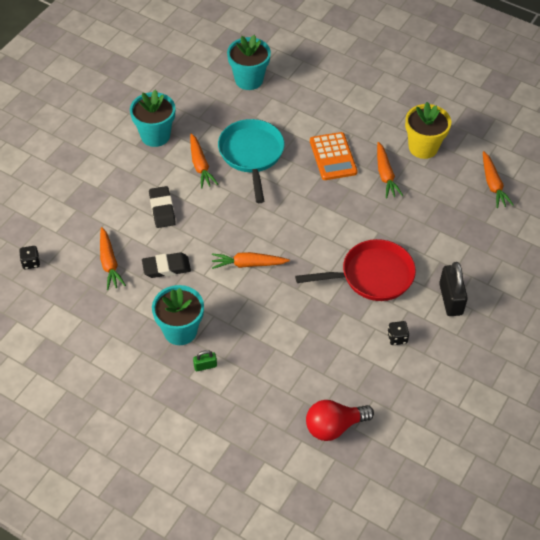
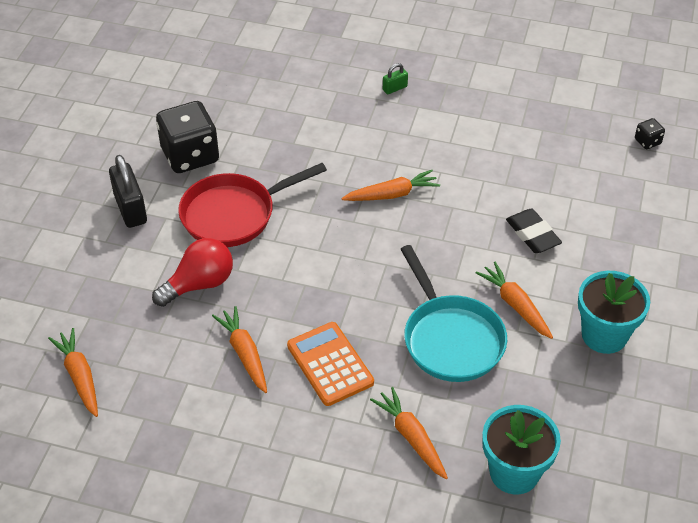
camera: 165 degrees right, 5 degrees down
orange carrot [100,227,126,290] -> orange carrot moved to [370,387,448,479]
black eraser [142,252,191,278] -> none
turquoise flower pot [152,285,204,345] -> none
red light bulb [306,400,374,441] -> red light bulb moved to [152,238,233,307]
black dice [387,321,409,345] -> black dice [156,101,219,173], size x2.30
yellow flower pot [405,102,451,159] -> none

